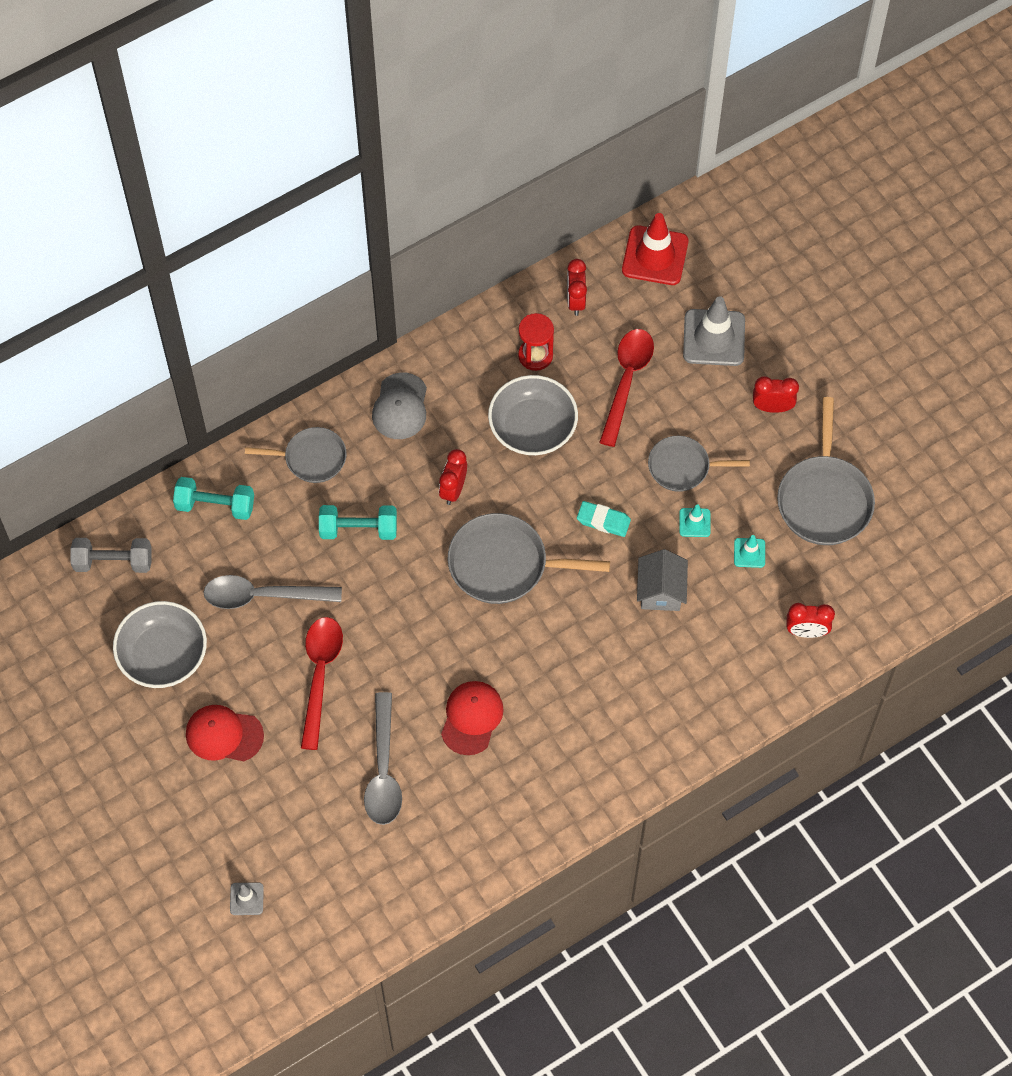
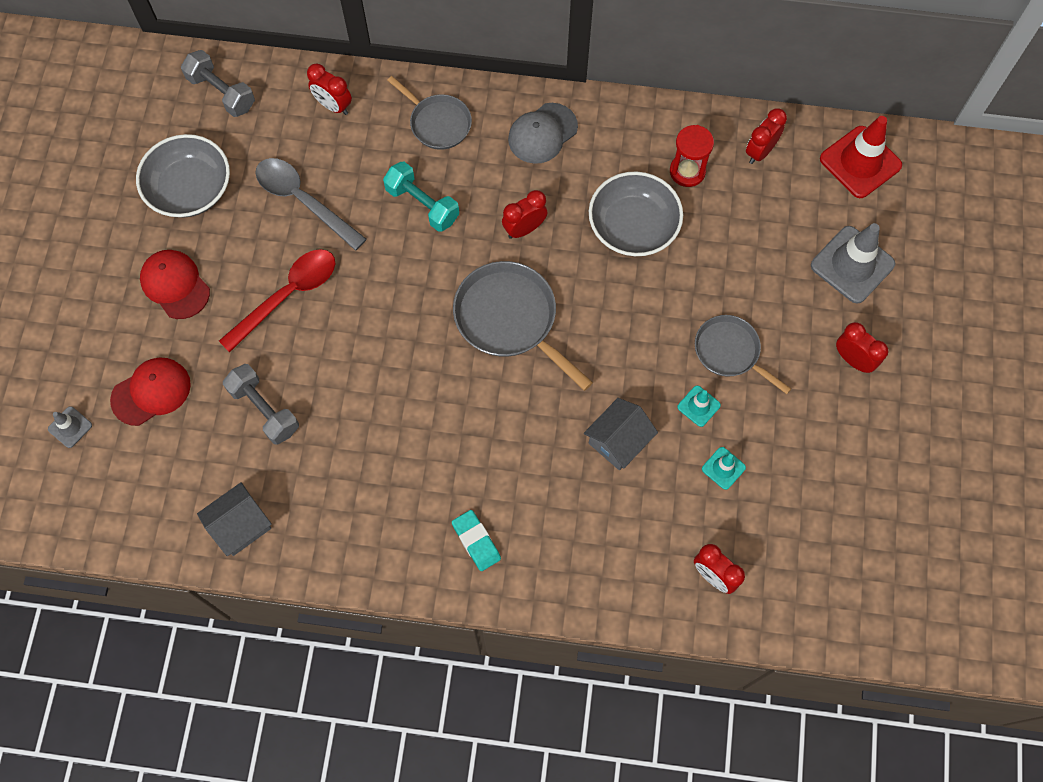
camera: 40 degrees right, 5 degrees up
turquoise dumbbell [173,477,254,520] -> red clock [307,64,352,115]
grey spoon [364,692,402,825] -> grey dumbbell [223,364,299,445]
red cap [441,681,504,755] -> red cap moved to [110,358,191,426]
turquoise eraser [577,501,631,537] -> turquoise eraser moved to [452,510,501,571]
red spoon [599,329,654,447] -> none
grey pan [777,397,875,545] -> none
none -> grey house [197,482,272,556]

